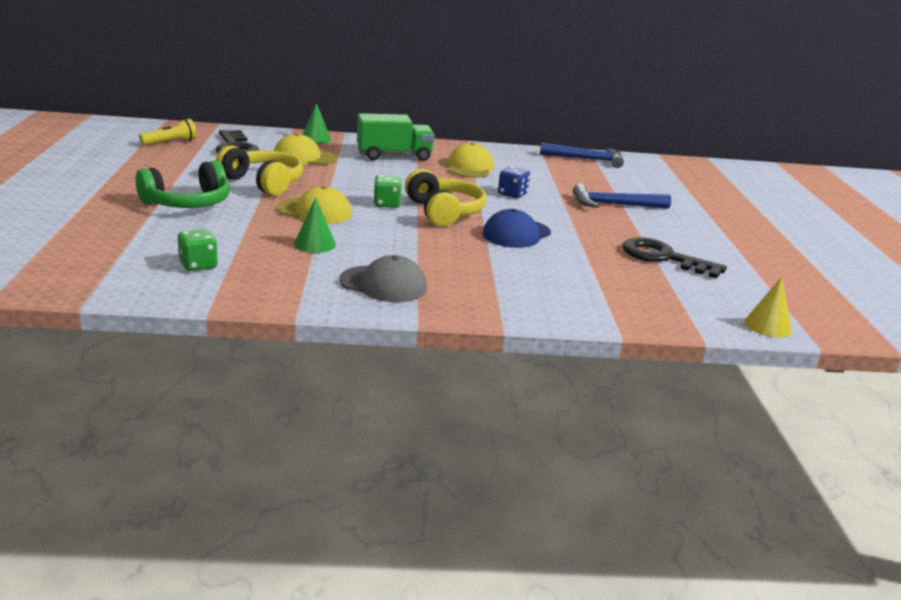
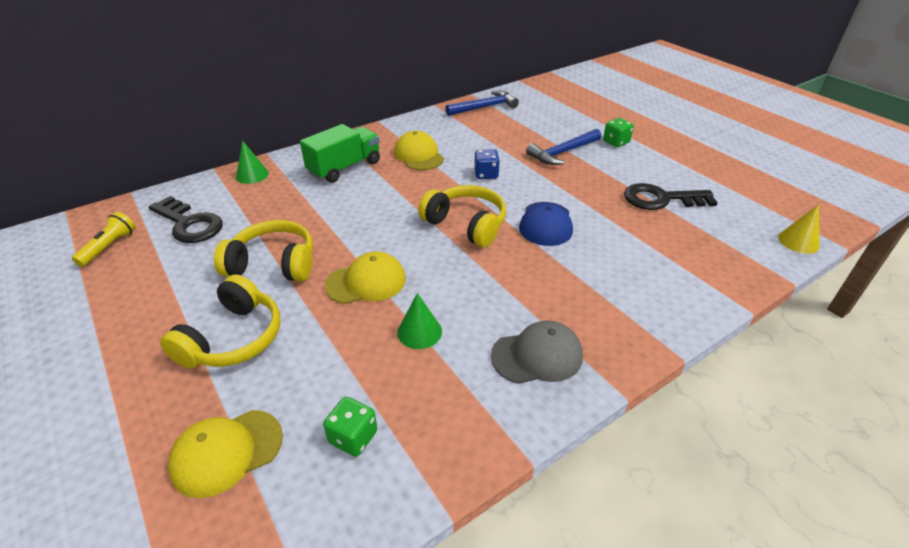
camera: 30 degrees left, 15 degrees up
green headphones [136,160,230,208] -> yellow headphones [160,274,280,369]
yellow cap [274,133,338,165] -> yellow cap moved to [168,410,283,498]
green dice [374,175,402,208] -> green dice moved to [603,118,634,147]

